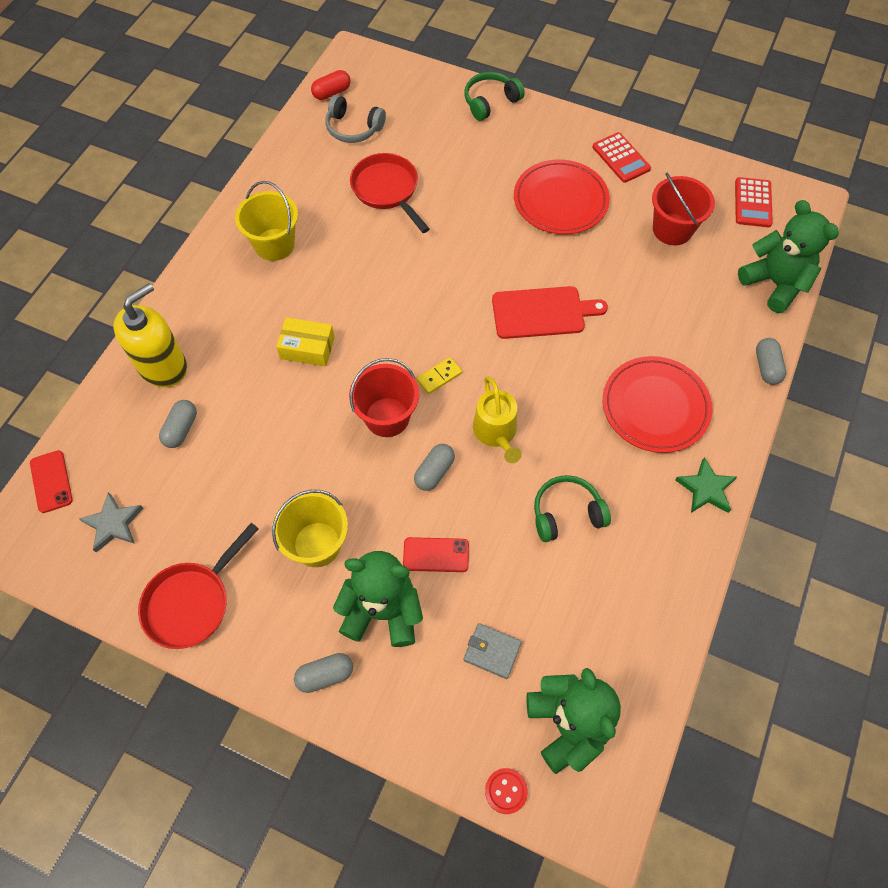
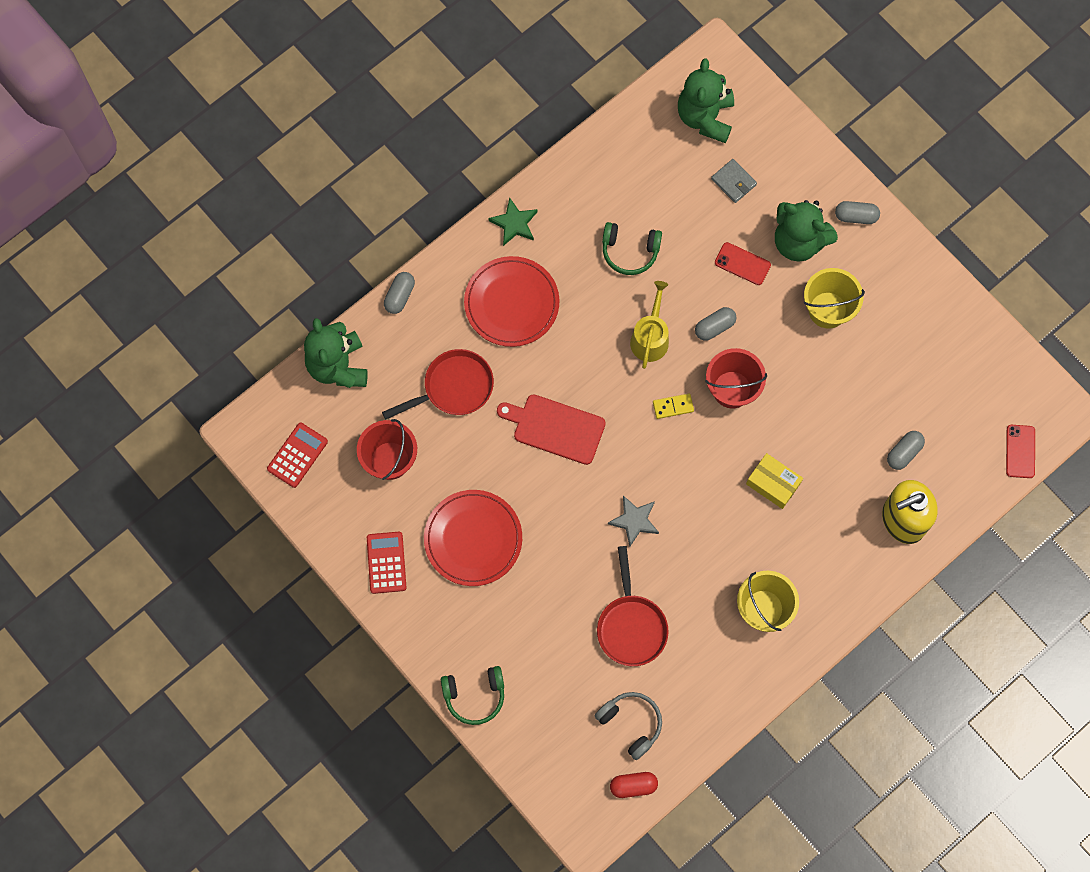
camera: 155 degrees left, 10 degrees up
grey star [79,492,144,552] -> grey star moved to [608,495,659,547]
red pan [138,523,259,649] -> red pan moved to [382,349,494,420]
red button [485,768,528,814] -> none

